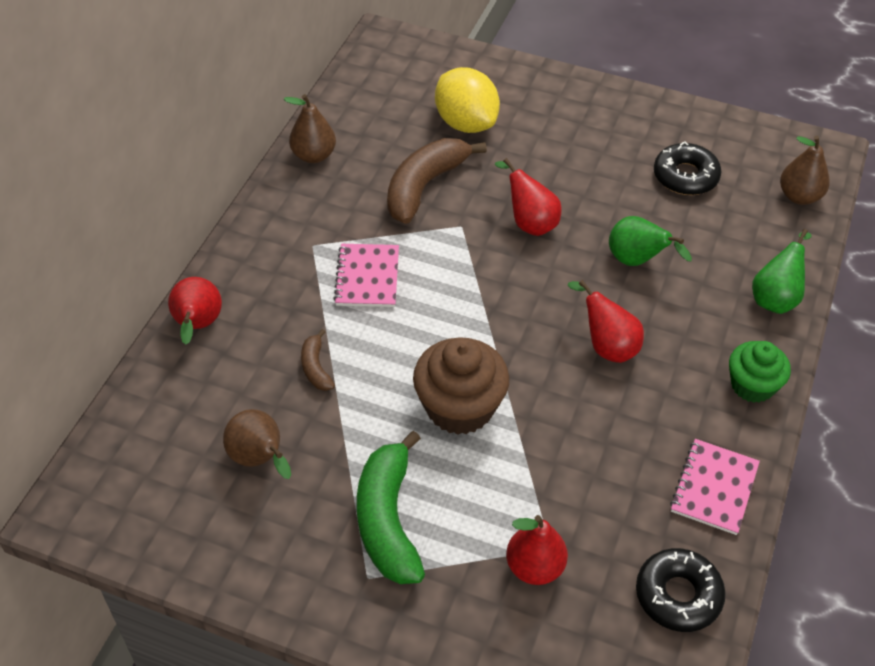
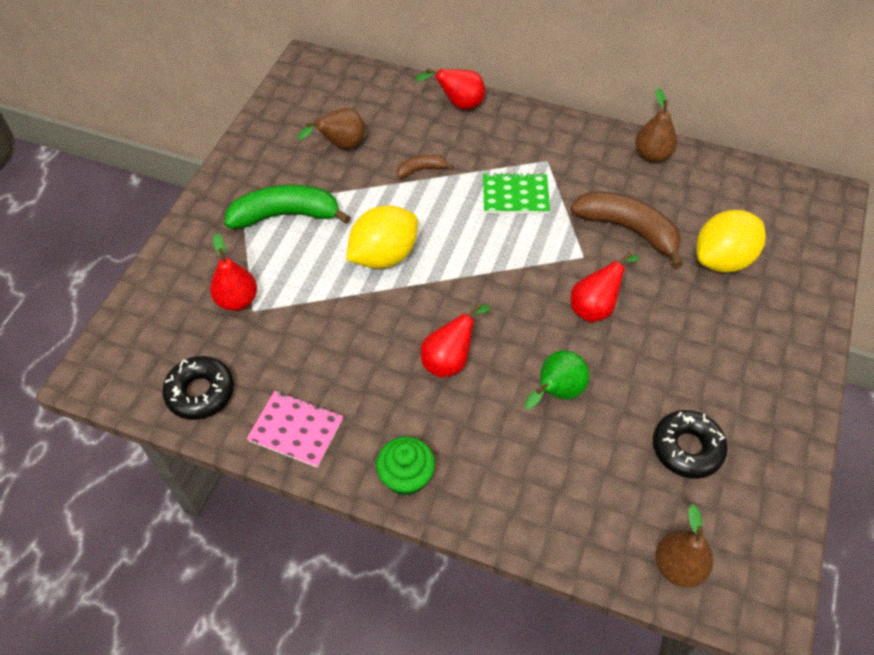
camera: 90 degrees right, 5 degrees up
pink notebook [333,244,399,307] -> green notebook [483,173,550,213]
brown cupcake [413,338,509,435] -> yellow lemon [346,206,418,269]
green pear [752,229,812,314] -> none

